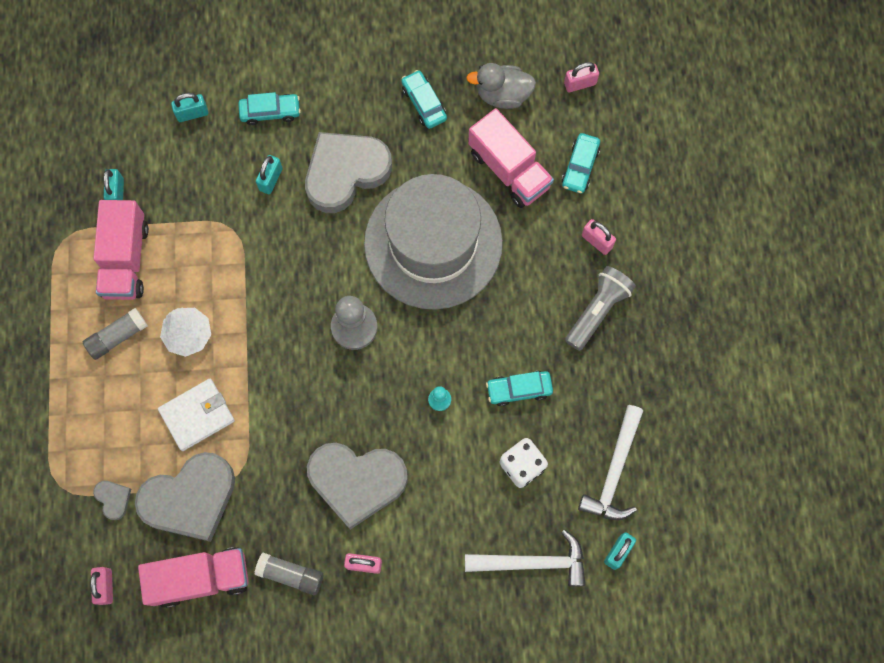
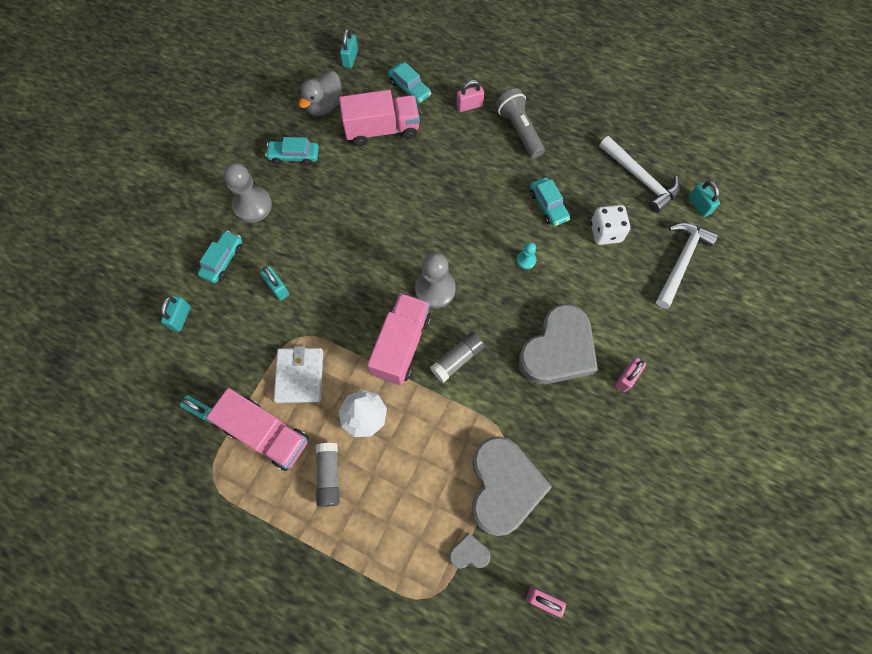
camera: 60 degrees left, 5 degrees down
pink truck [138,547,248,608] -> pink truck moved to [367,293,431,385]
white wallet [158,379,235,451] -> white wallet moved to [274,346,323,403]
grey glue stick [254,553,323,595] -> grey glue stick moved to [430,332,485,383]
grey heart [305,132,392,213] -> none
grey hat [364,174,503,310] -> none
turquoise car [486,371,553,406] -> turquoise car turned 45 degrees counterclockwise [530,177,570,226]
pink padlock [564,62,599,92] -> turquoise padlock [340,29,358,68]
none -> grey pawn [223,163,272,223]

